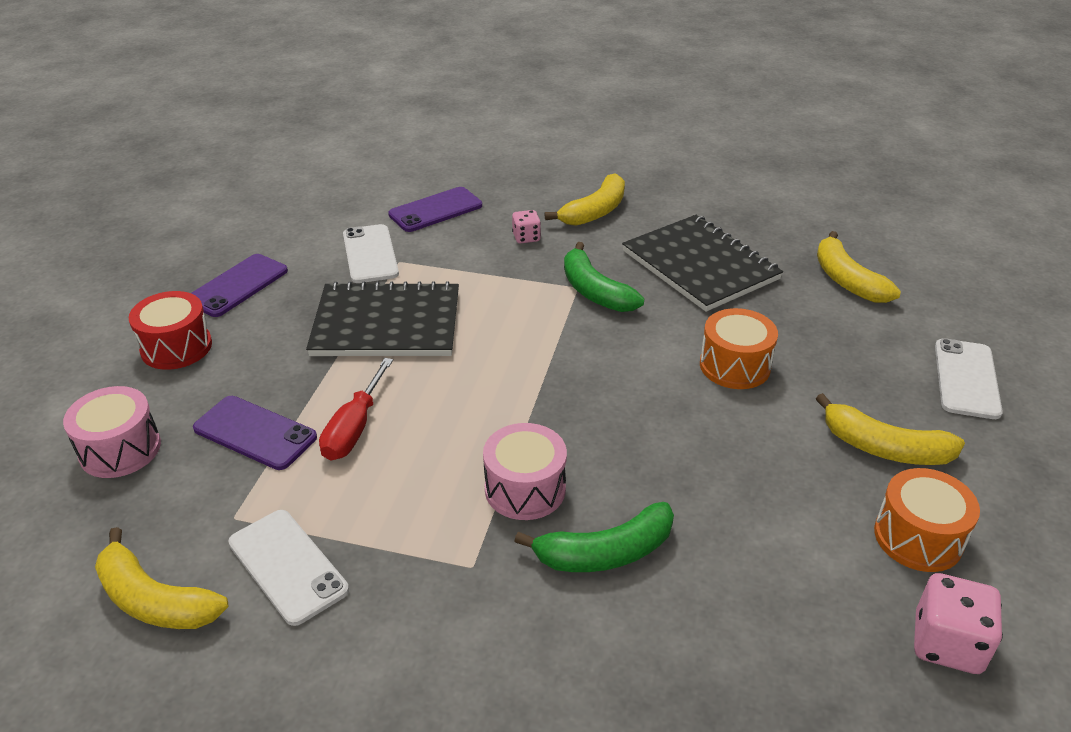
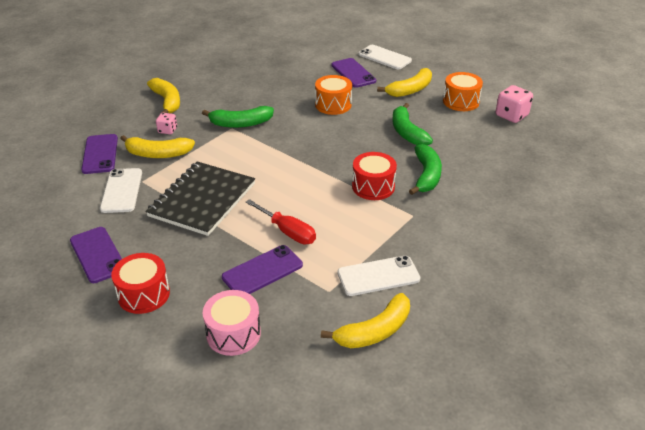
camera: 65 degrees left, 0 degrees up
white phone [343,224,399,283] -> white phone turned 75 degrees clockwise [100,168,142,213]
pink drum [483,423,567,520] -> red drum [352,152,397,200]
black notebook [622,215,783,312] -> none
yellow banana [817,231,901,303] -> yellow banana moved to [120,135,195,158]
none -> purple phone [331,58,376,88]
none -> green banana [392,103,433,145]

